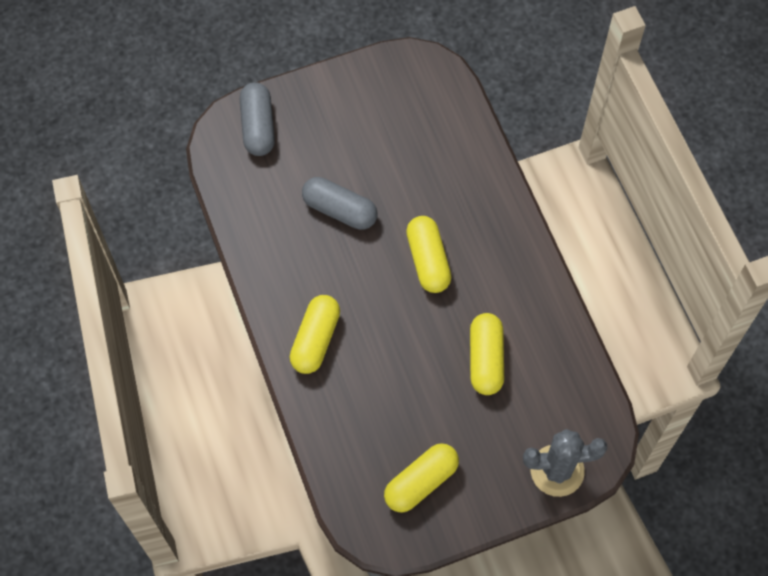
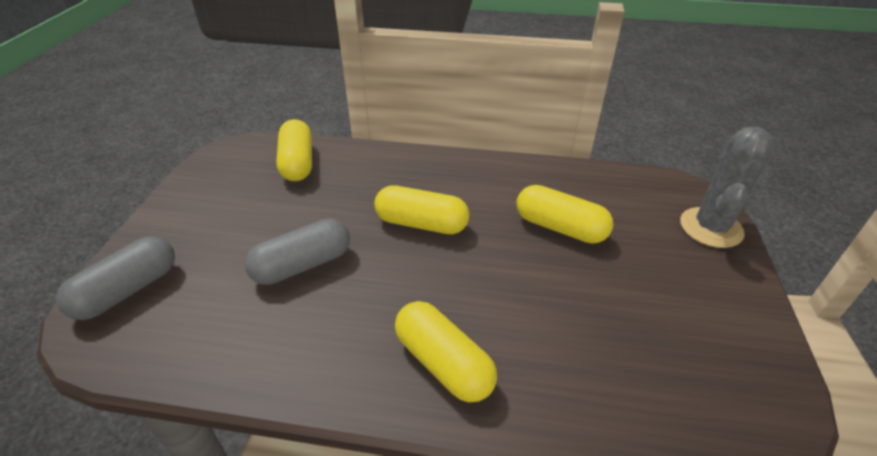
camera: 60 degrees left, 25 degrees down
grey capsule [240,82,275,156] -> grey capsule turned 75 degrees counterclockwise [56,236,175,320]
yellow capsule [384,443,459,513] -> yellow capsule moved to [276,119,312,181]

